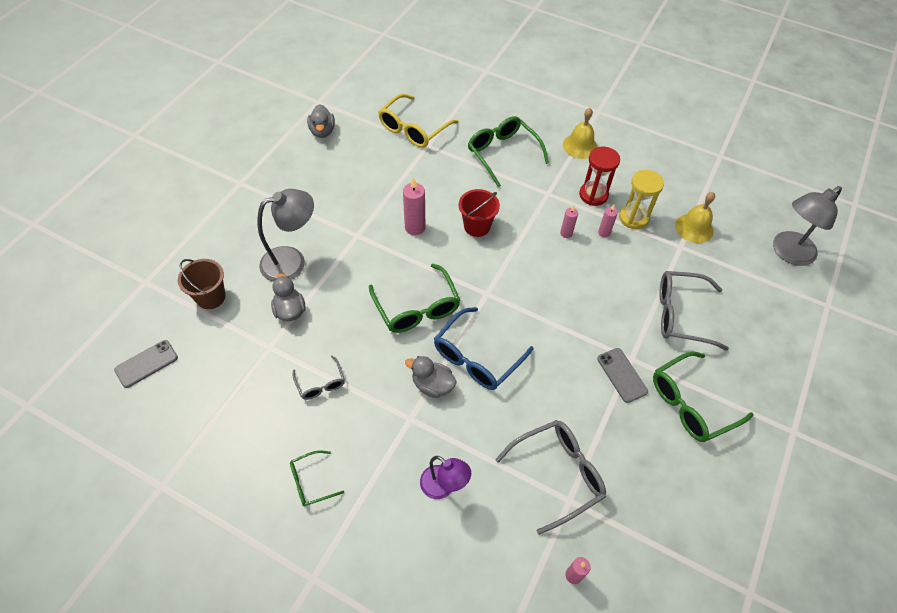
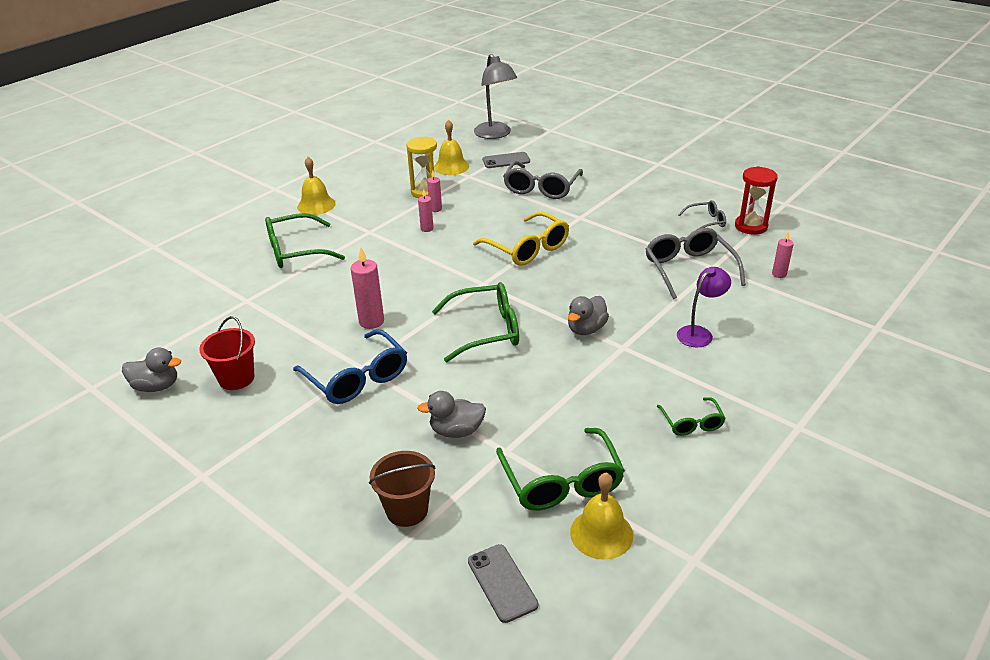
camera: 75 degrees left, 20 degrees down
grey lamp [258,189,314,282] -> none
grey glasses [292,355,345,400] -> grey glasses moved to [678,200,726,229]
yellow glasses [378,94,459,148] -> yellow glasses moved to [473,212,569,266]
blue glasses [434,307,533,390] -> blue glasses moved to [293,329,407,404]
red bucket [459,189,500,237] -> red bucket moved to [199,316,255,390]
red hourglass [579,147,620,206] -> red hourglass moved to [735,166,778,235]
grey phone [597,348,648,403] -> grey phone moved to [483,152,530,168]
green glasses [653,351,754,442] -> green glasses moved to [496,428,625,511]
none -> yellow bell [570,473,633,560]

